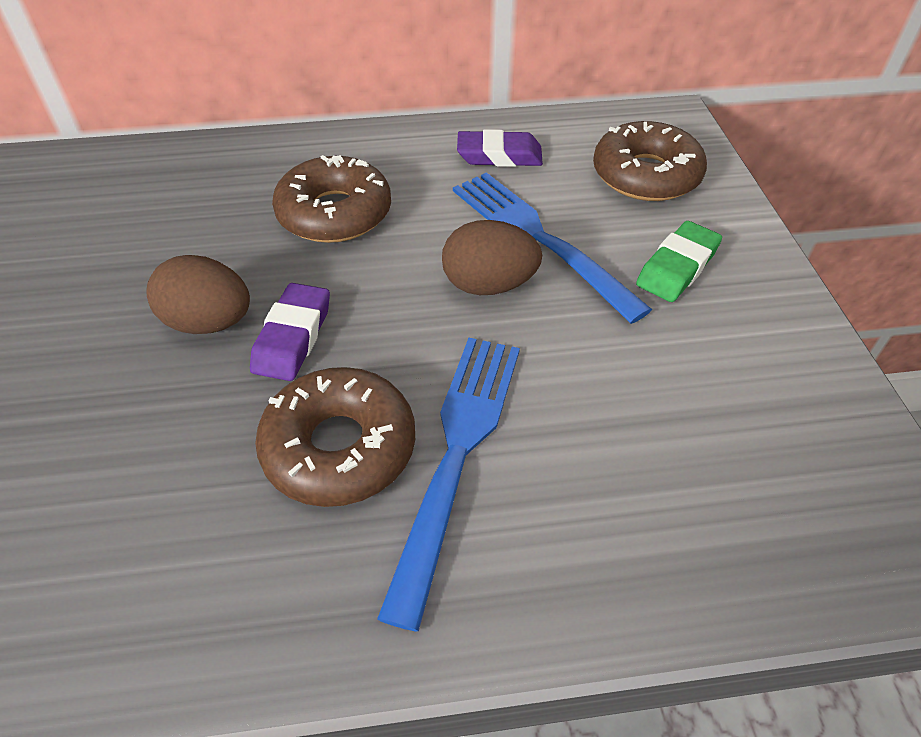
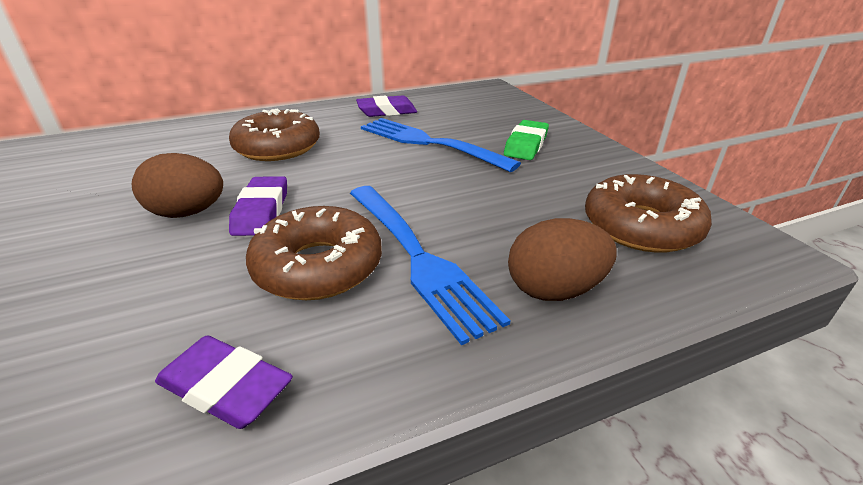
camera: 15 degrees left, 15 degrees down
blue fork [377,338,520,631] -> blue fork turned 150 degrees clockwise [350,186,511,345]
brown egg [442,220,542,295] -> brown egg moved to [508,218,617,301]
brown donut [593,121,707,201] -> brown donut moved to [585,174,712,253]
none -> purple eraser [155,336,293,429]

